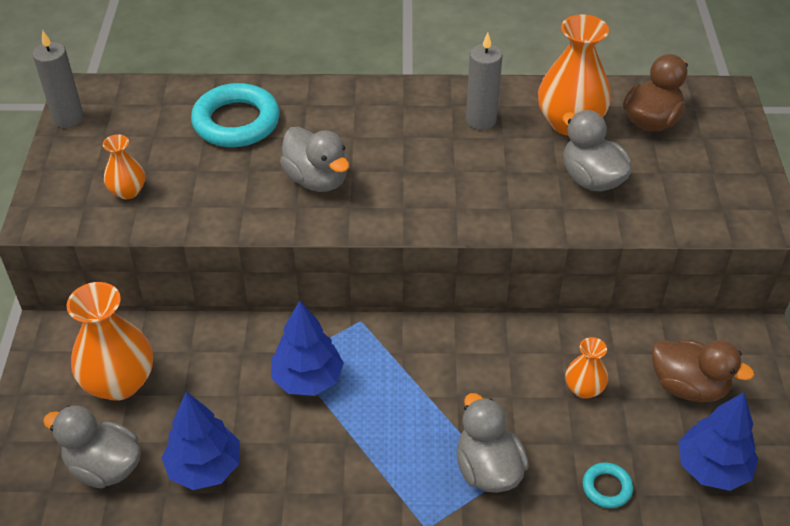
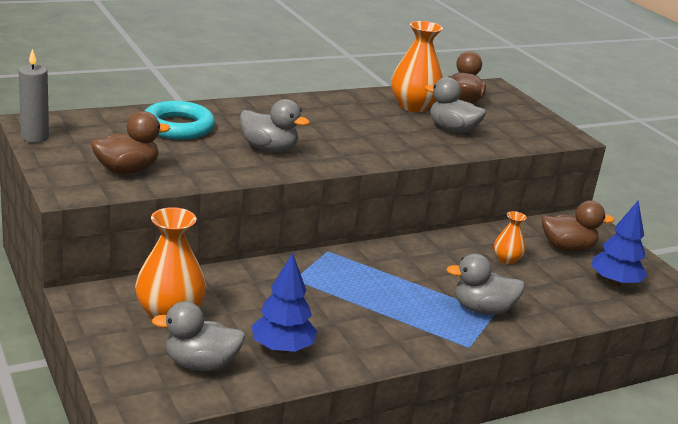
camera: 30 degrees left, 20 degrees down
orange vase [103,134,145,199] -> brown duck [91,111,170,174]
blue tree [271,301,344,396] -> none
grey duck [456,393,529,493] -> grey duck turned 45 degrees counterclockwise [446,254,525,315]
grey candle [466,33,502,130] -> none
turquoise ring [583,463,633,508] -> none

